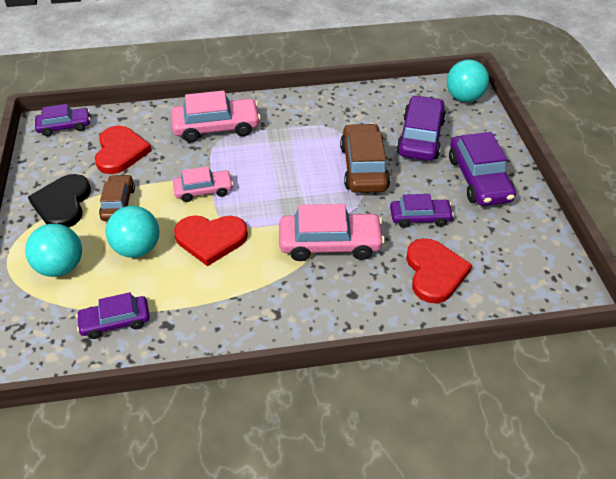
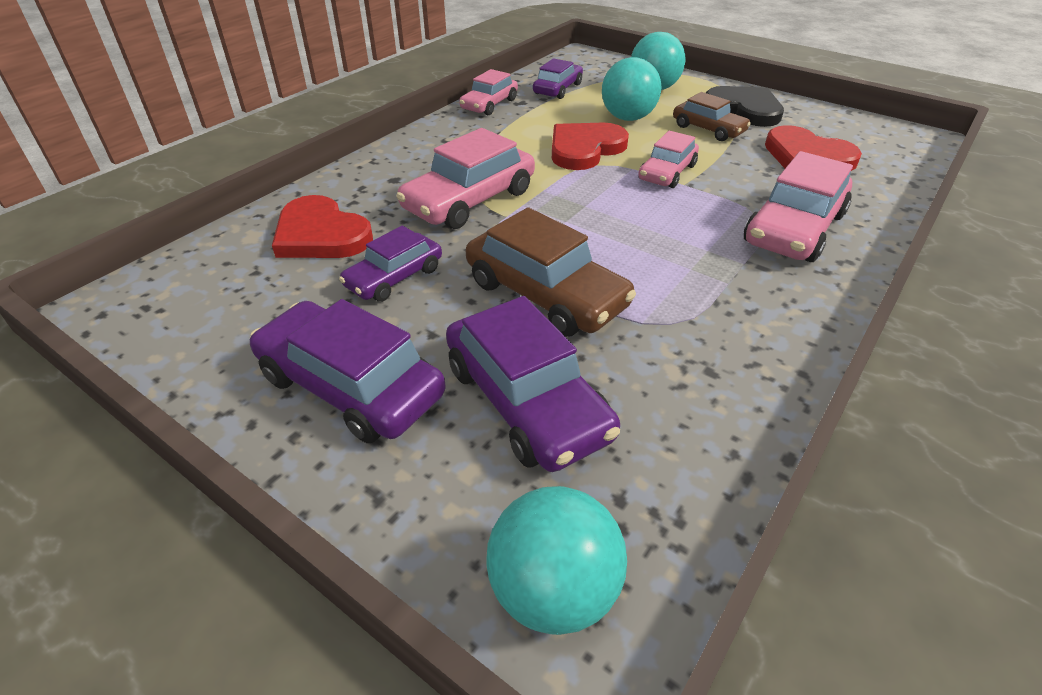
camera: 135 degrees right, 5 degrees down
purple car [35,104,90,136] -> none
none -> pink car [459,69,518,115]

